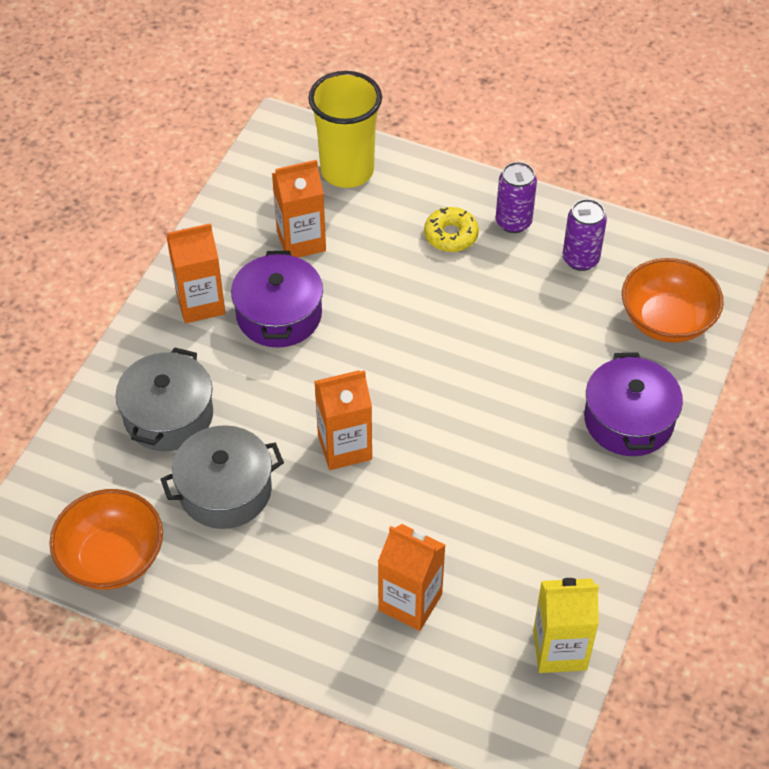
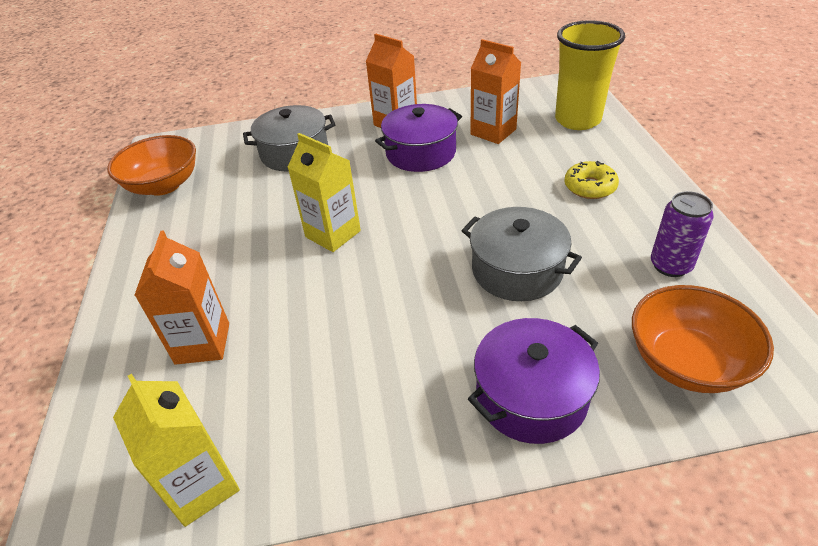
camera: 60 degrees right, 10 degrees down
grey pot [160,425,284,529] -> grey pot moved to [462,207,582,301]
orange carton [314,370,372,470] -> yellow carton [287,133,361,252]
purple can [496,162,537,233] -> none

